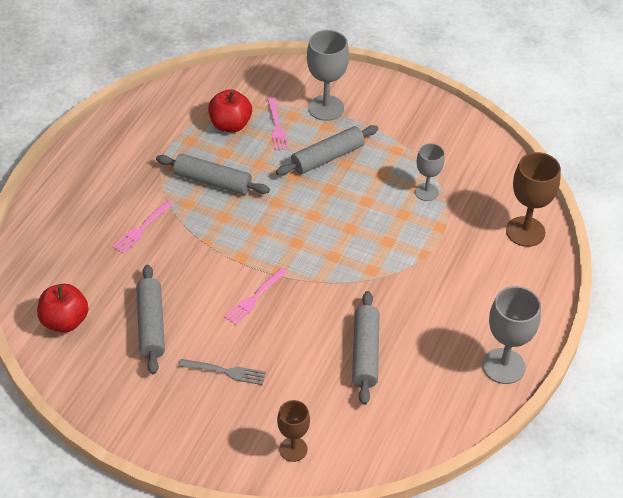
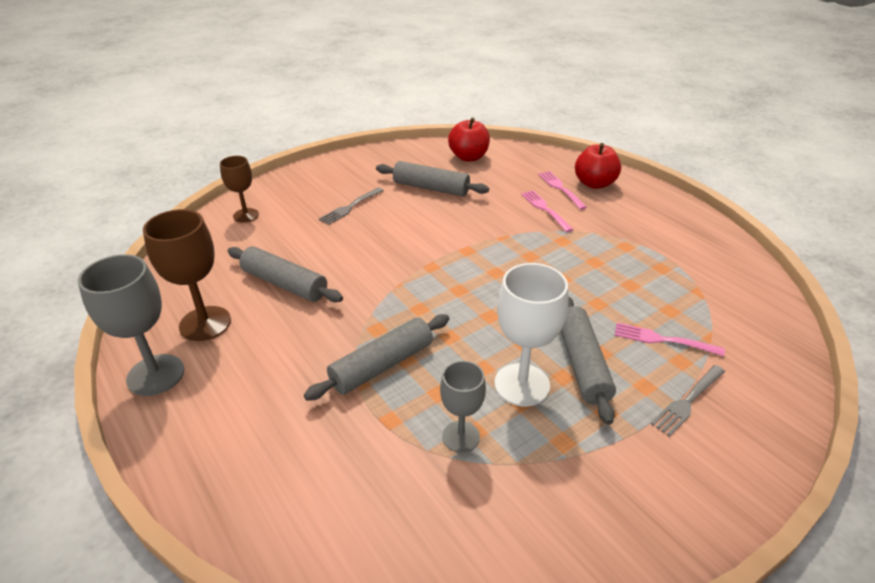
camera: 120 degrees right, 10 degrees down
grey rolling pin [156,153,270,195] -> grey rolling pin moved to [304,314,449,401]
red apple [208,89,252,132] -> red apple moved to [575,143,621,189]
pink fork [224,268,287,325] -> pink fork moved to [538,171,587,210]
grey goblet [307,30,349,121] -> grey fork [651,365,725,437]
brown goblet [506,152,561,247] -> brown goblet moved to [143,209,231,341]
none -> white goblet [494,263,568,406]

